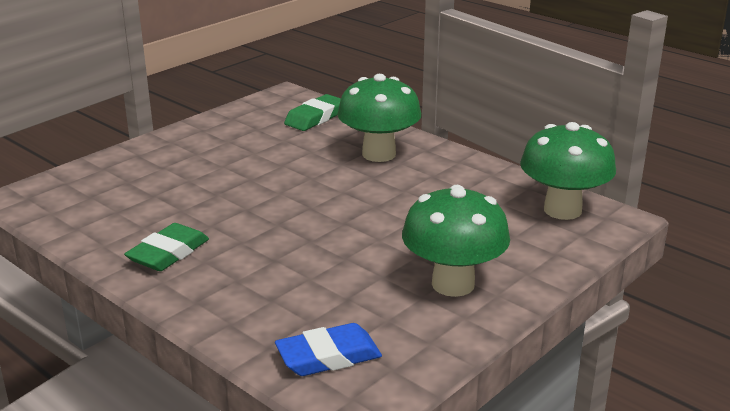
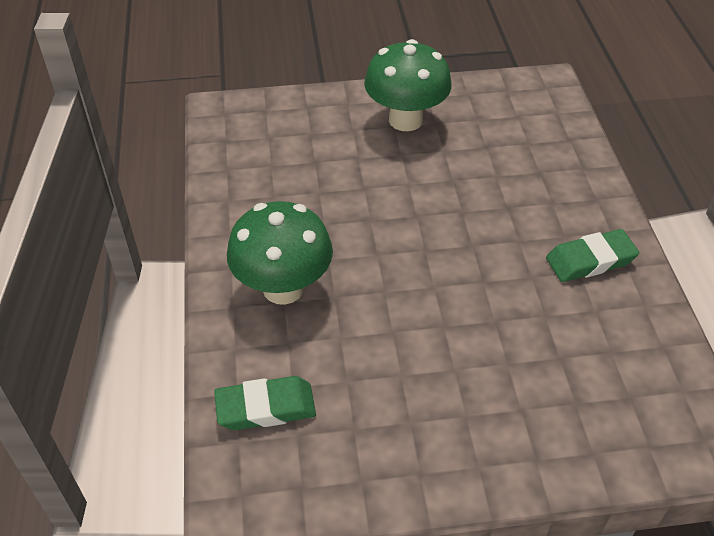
camera: 140 degrees left, 20 degrees up
blue eraser [275,323,382,376] -> none
green mushroom [520,122,616,220] -> none

